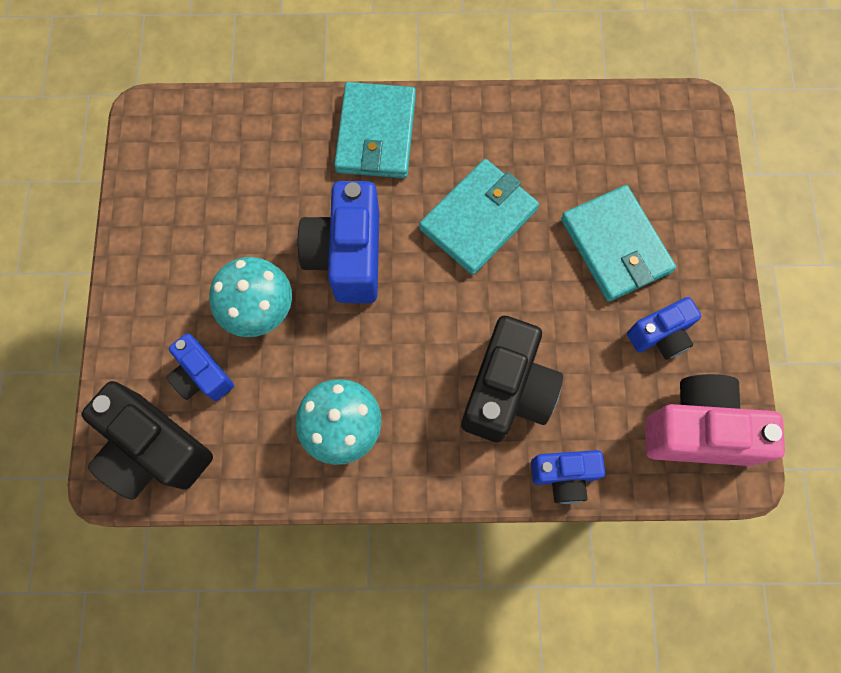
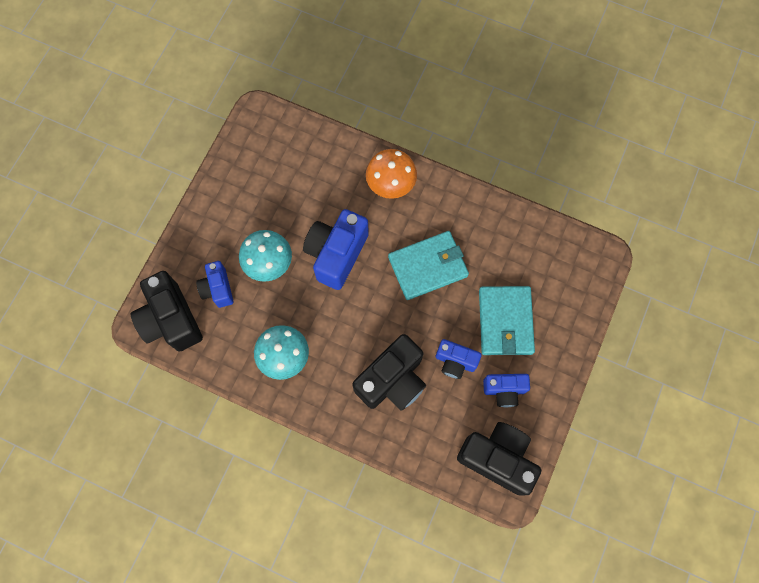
camera: 25 degrees right, 0 degrees up
turquoise wallet [334,82,416,178] -> orange mushroom [366,149,417,199]
blue camera [531,450,605,504] -> blue camera moved to [436,339,481,379]
pink camera [645,374,785,466] -> black camera [457,422,541,496]

